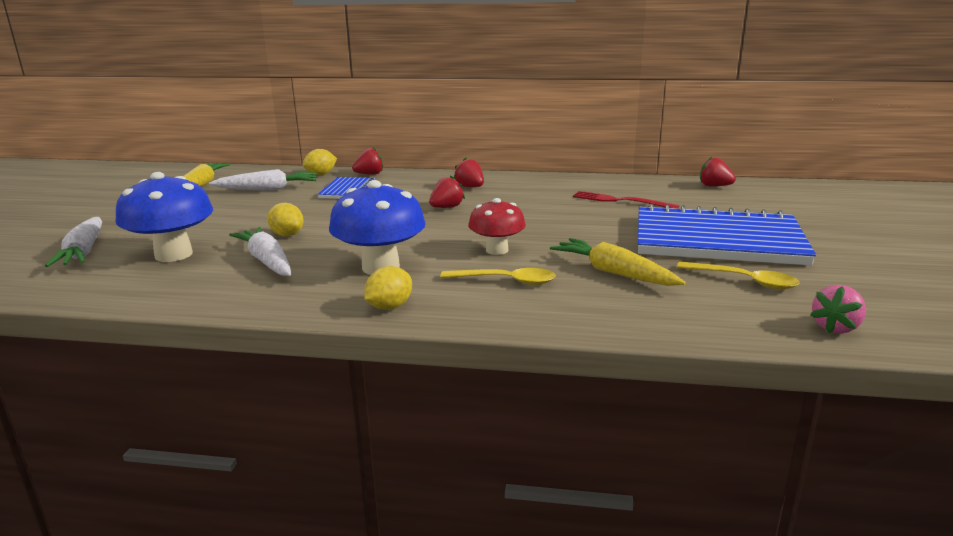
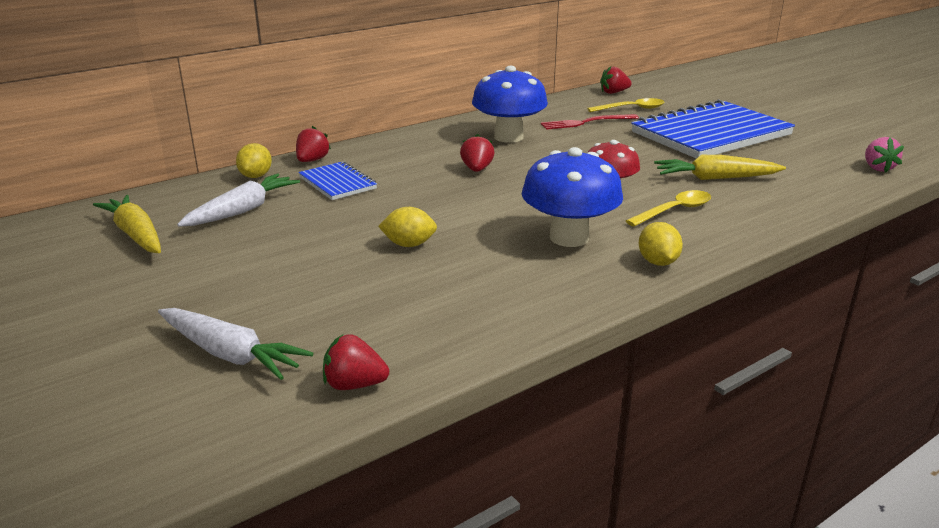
camera: 45 degrees left, 5 degrees up
blue mushroom [115,172,213,262] -> blue mushroom moved to [472,66,548,143]
white carrot [229,227,291,276] -> none
red strawberry [454,158,484,187] -> red strawberry moved to [323,334,389,390]
yellow spoon [677,261,800,289] -> yellow spoon moved to [587,98,664,112]

